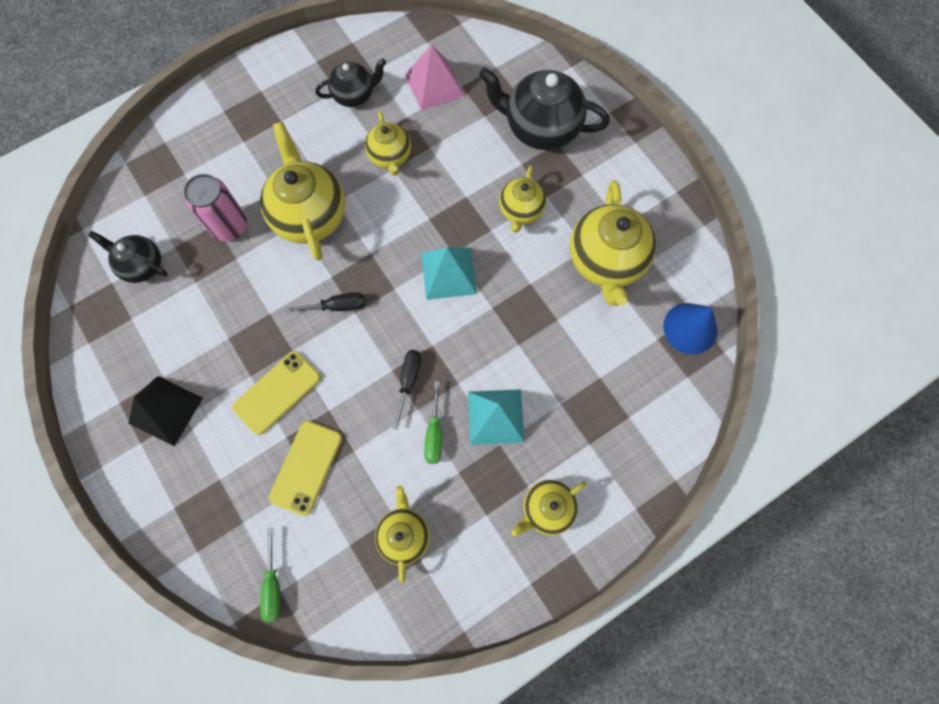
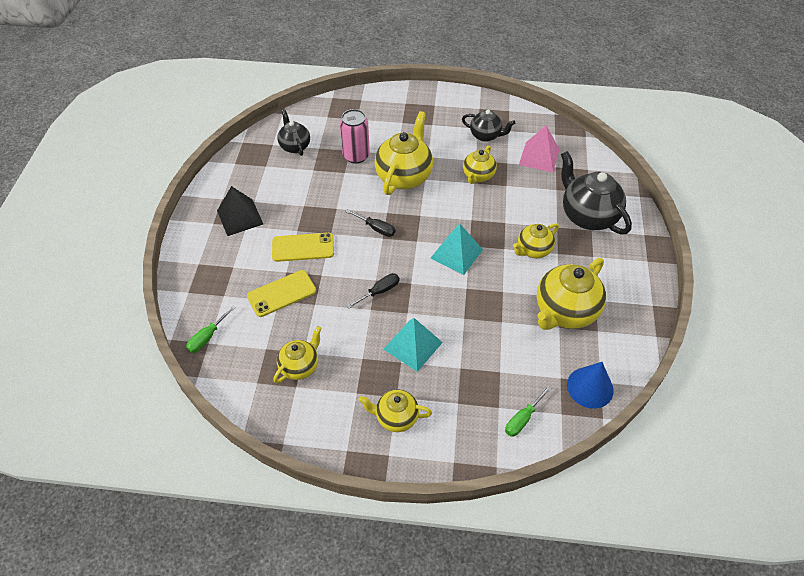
camera: 40 degrees right, 20 degrees down
green screwdriver [424,381,442,464] -> green screwdriver moved to [505,386,551,437]

